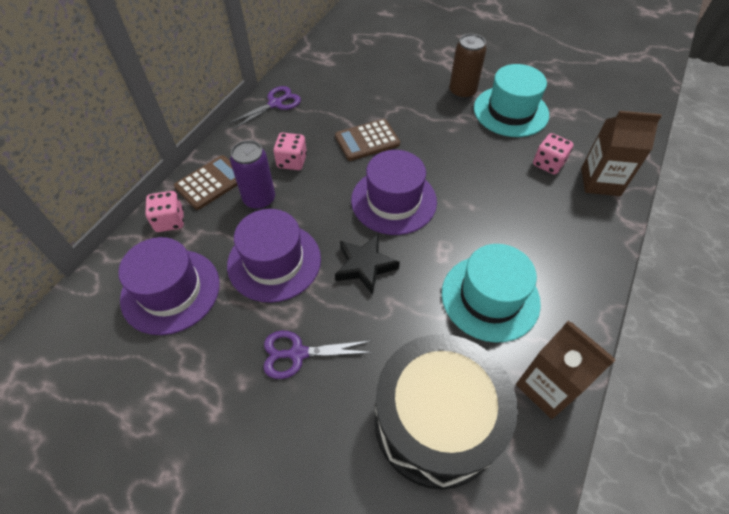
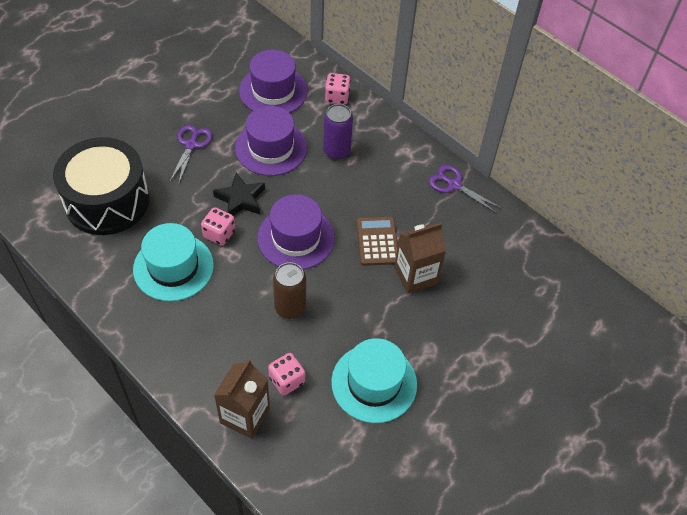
camera: 105 degrees right, 0 degrees up
brown calculator [174,155,237,210] -> none
purple scissors [228,86,301,130] -> purple scissors turned 150 degrees clockwise [429,165,501,213]
pink dice [273,133,307,170] -> pink dice moved to [201,207,235,246]
brown can [449,34,487,99] -> brown can moved to [273,262,306,319]
brown carton [516,321,615,419] -> brown carton moved to [394,223,446,294]

